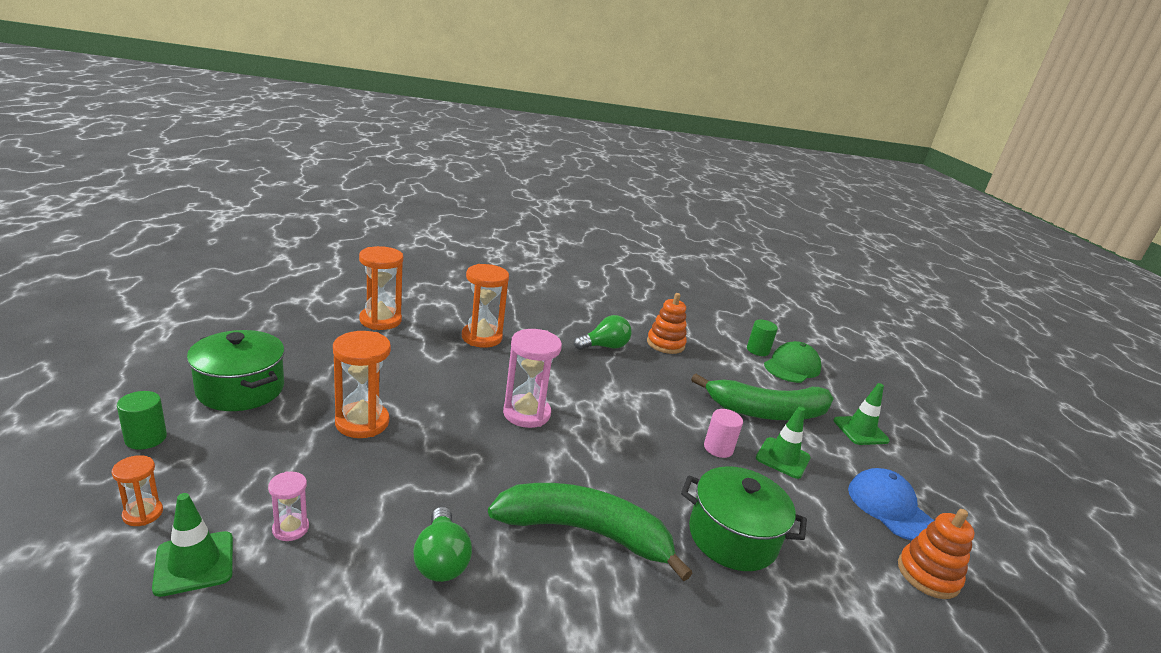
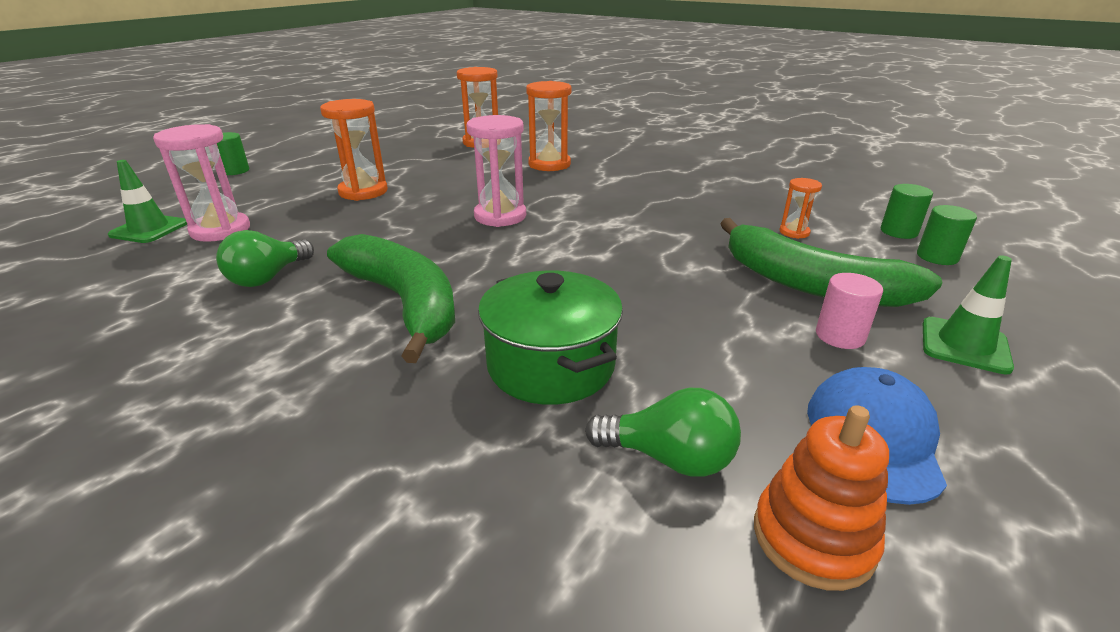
camera: 45 degrees right, 5 degrees up
orange hourglass [112,455,163,526] -> orange hourglass moved to [779,178,822,239]
green pot [187,330,285,411] -> none
pink hourglass [268,472,309,541] -> pink hourglass [153,124,250,242], size x1.90
green light bulb [574,315,632,350] -> green light bulb moved to [585,388,741,477]
orange stacking toy [647,293,687,354] -> none
pink cylinder [704,409,743,458] -> pink cylinder moved to [816,273,883,349]
green traffic cone [756,407,810,479] -> none
green cap [764,341,821,383] -> green cylinder [917,205,977,265]

